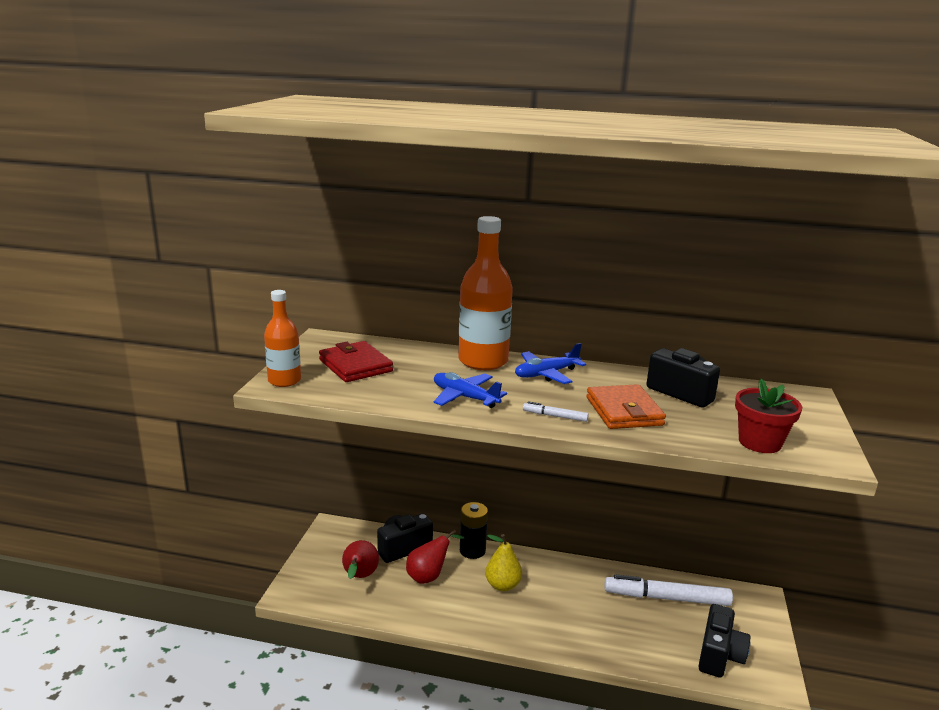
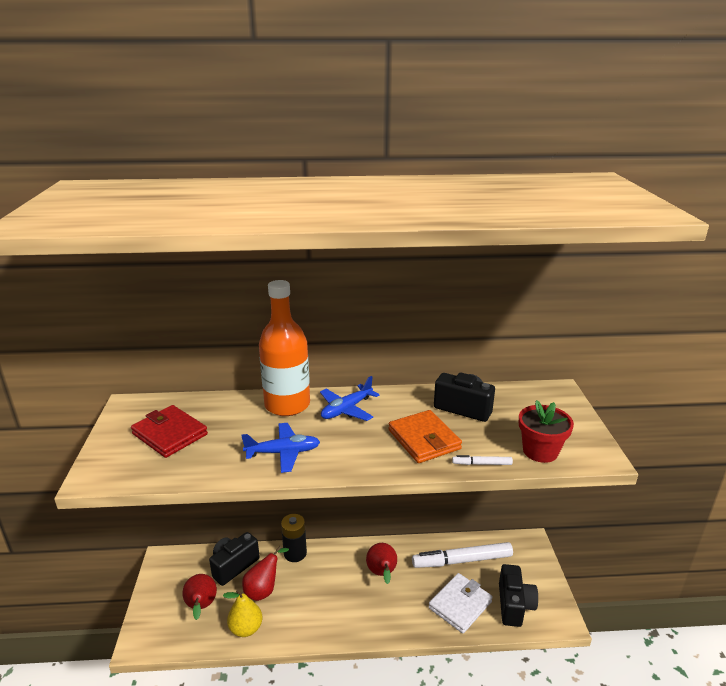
camera: 15 degrees left, 5 degrees up
orange bottle [264,290,301,387] -> none
blue plane [433,372,507,408] -> blue plane turned 150 degrees clockwise [241,423,320,473]
yellow pear [485,534,522,591] -> yellow pear moved to [223,589,262,637]
white marker [523,401,589,422] -> white marker moved to [452,455,513,465]
none -> red pear [366,543,397,584]
none -> white wallet [428,573,493,634]

